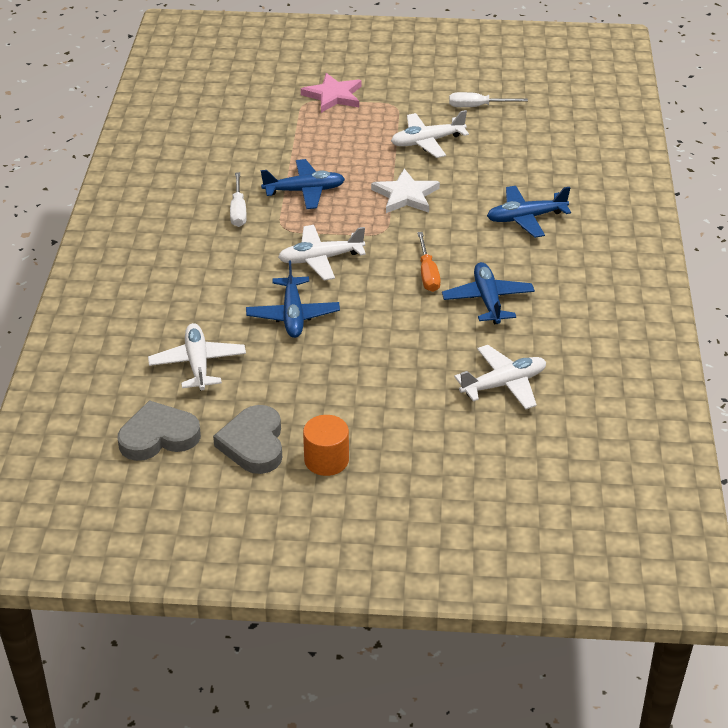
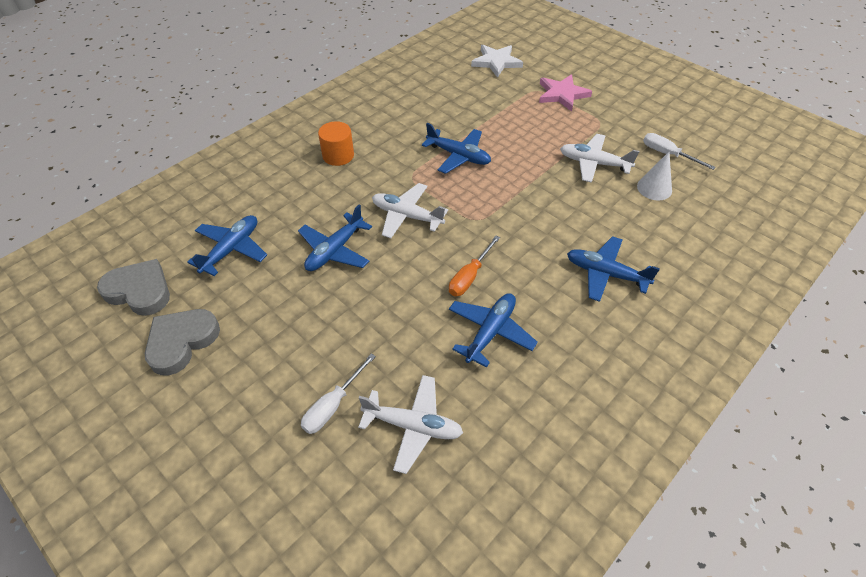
camera: 40 degrees right, 10 degrees up
white plane [148,323,246,391] -> blue plane [187,215,267,276]
white screwdriver [230,172,247,227] -> white screwdriver moved to [301,353,376,434]
orange cylinder [303,415,349,476] -> orange cylinder moved to [318,121,354,166]
white star [371,169,440,213] -> white star moved to [471,45,523,78]
none -> white cone [637,152,672,200]

